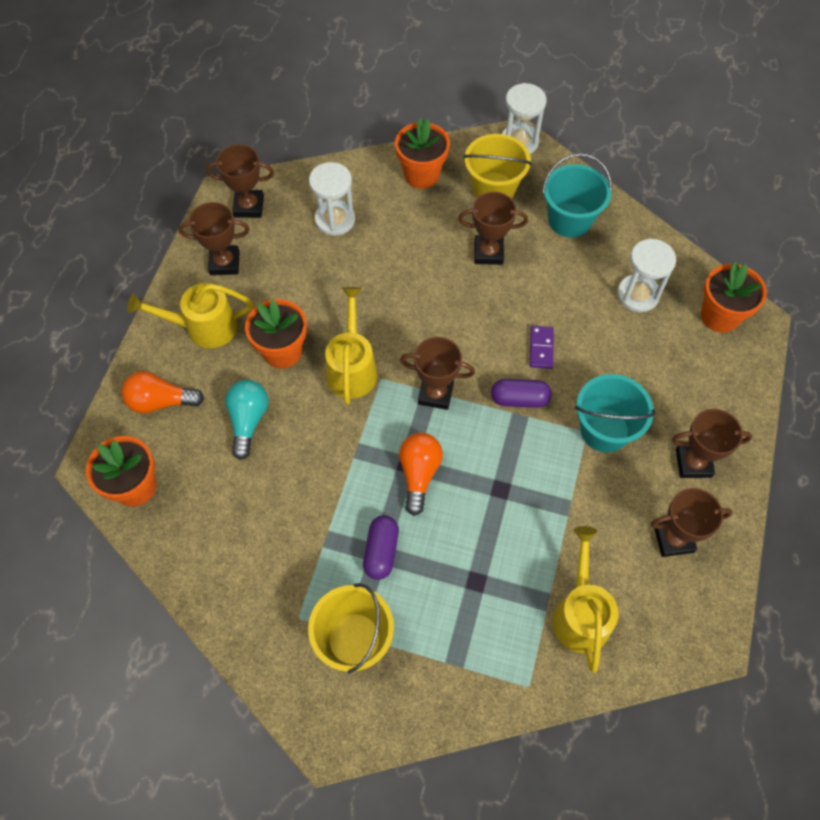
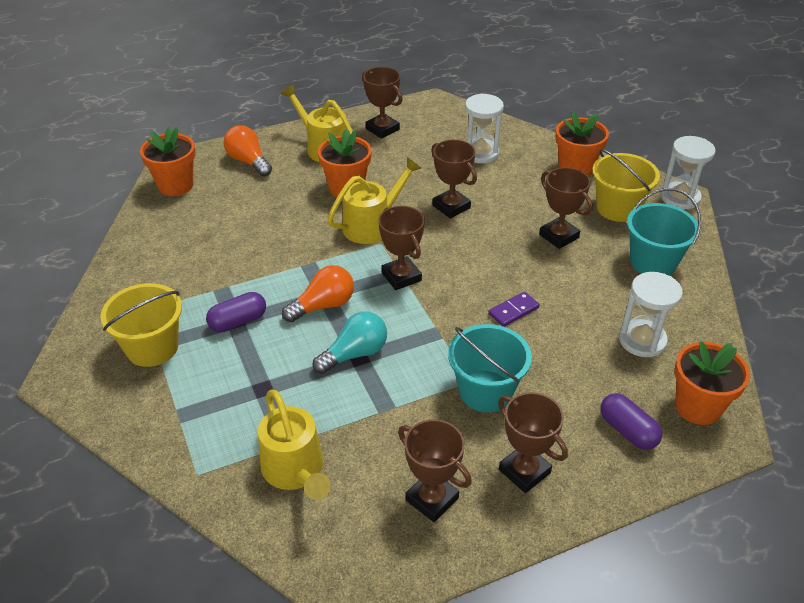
camera: 50 degrees right, 20 degrees down
brown trophy [206,144,274,218] -> brown trophy moved to [431,139,477,219]
turquoise light bulb [225,380,268,460] -> turquoise light bulb moved to [313,311,387,374]
purple capsule [491,379,552,408] -> purple capsule moved to [600,393,662,450]
yellow watering can [553,526,618,672] -> yellow watering can turned 105 degrees clockwise [258,390,331,500]

